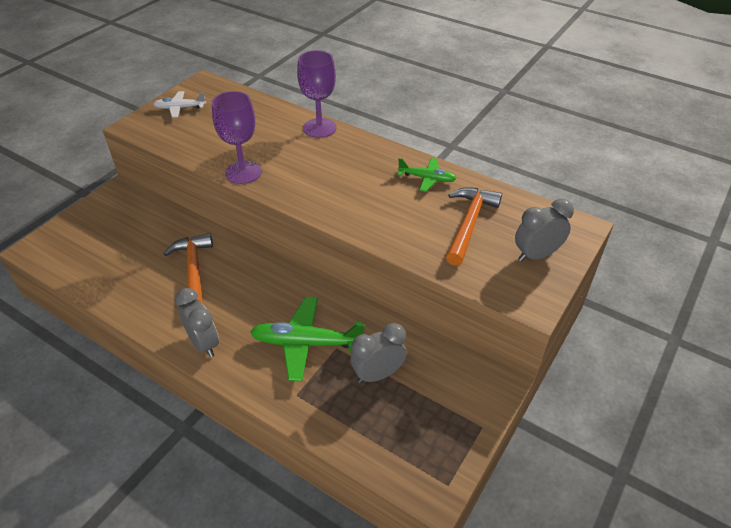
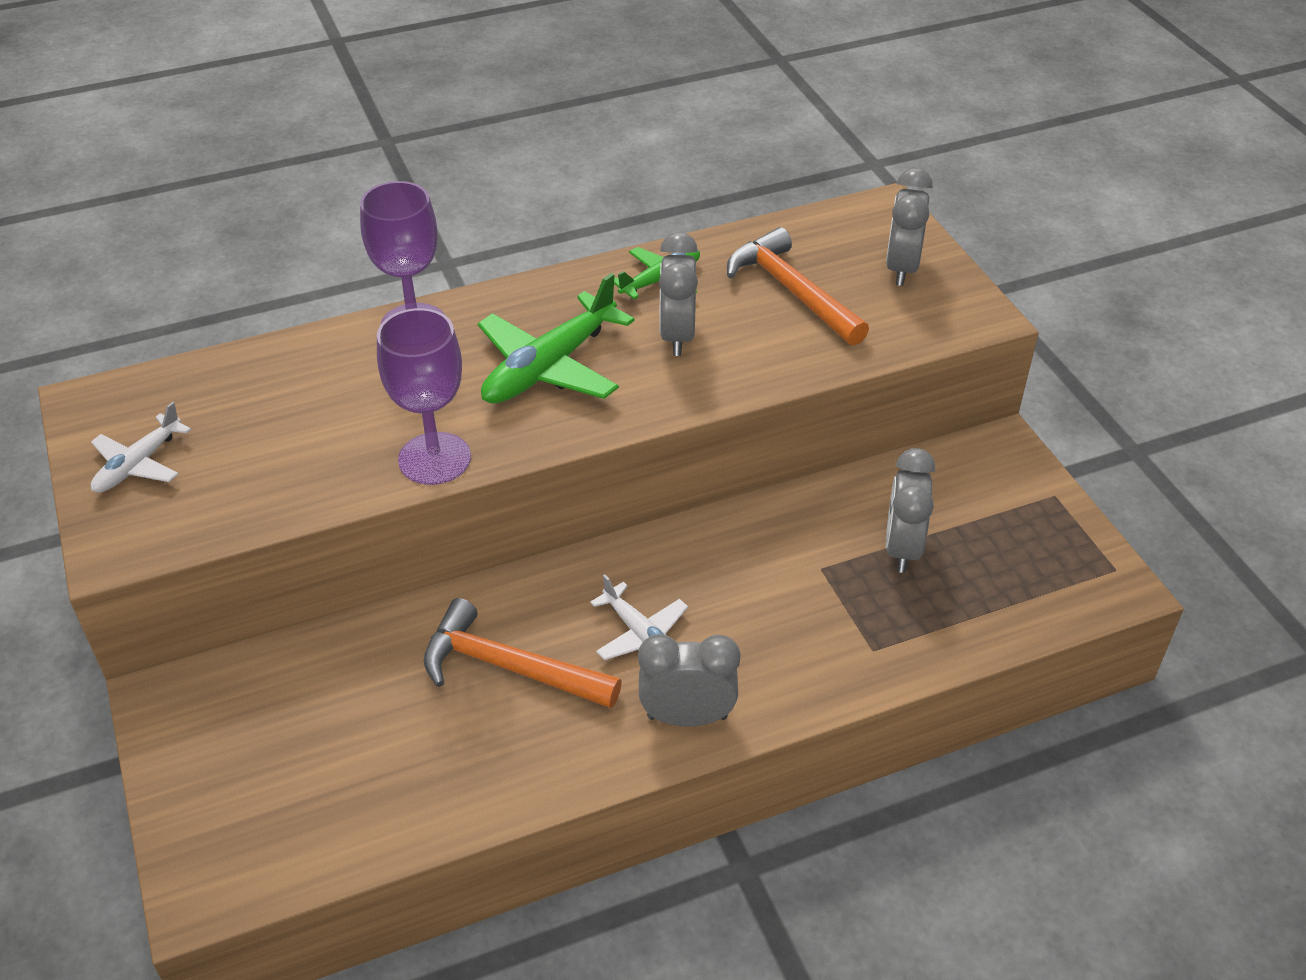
camera: 55 degrees left, 0 degrees up
green plane [250,297,365,382] -> green plane moved to [478,273,635,404]
none -> white plane [590,574,688,660]
none -> grey clock [659,232,698,356]

